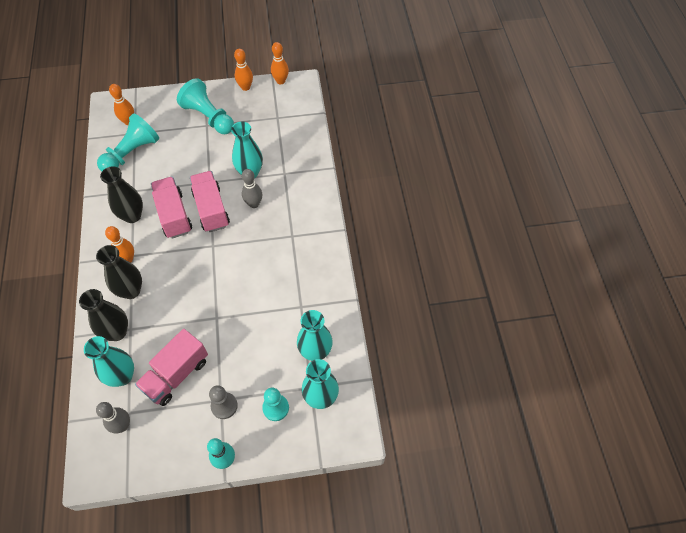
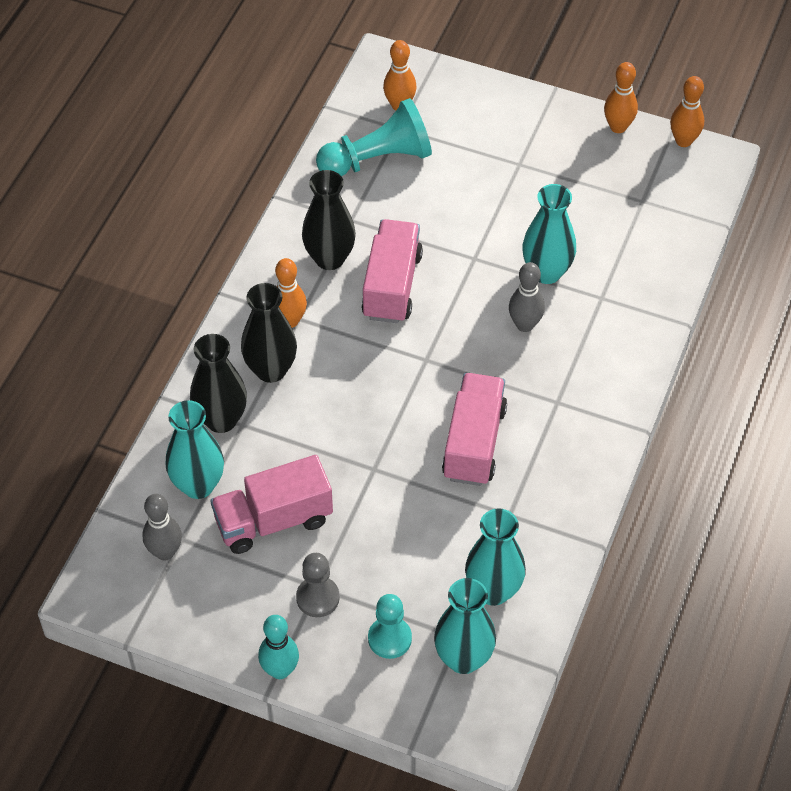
camera: 30 degrees right, 5 degrees down
turquoise pawn [177,78,234,134] -> none
pink truck [190,171,230,232] -> pink truck moved to [442,373,507,486]

